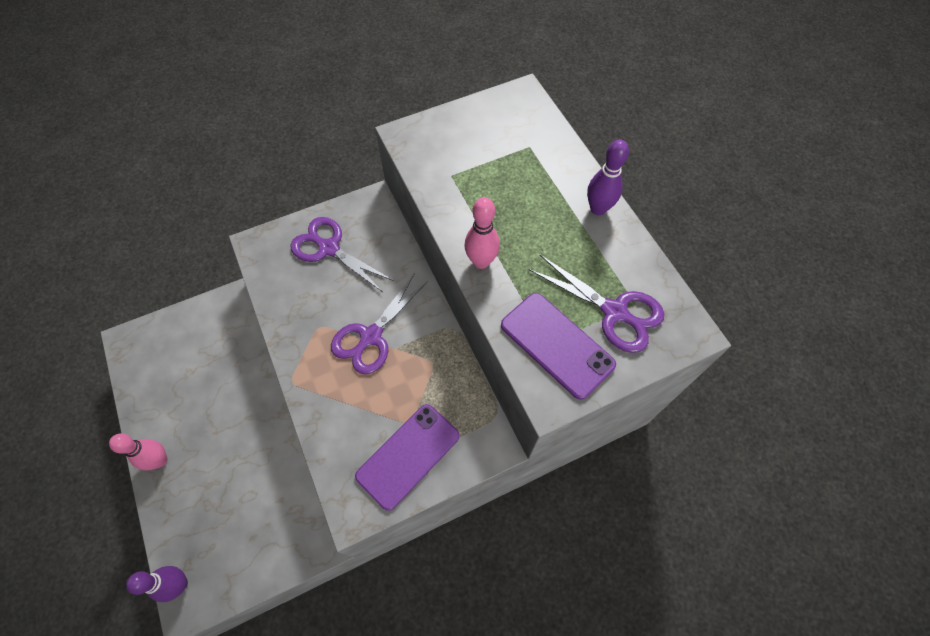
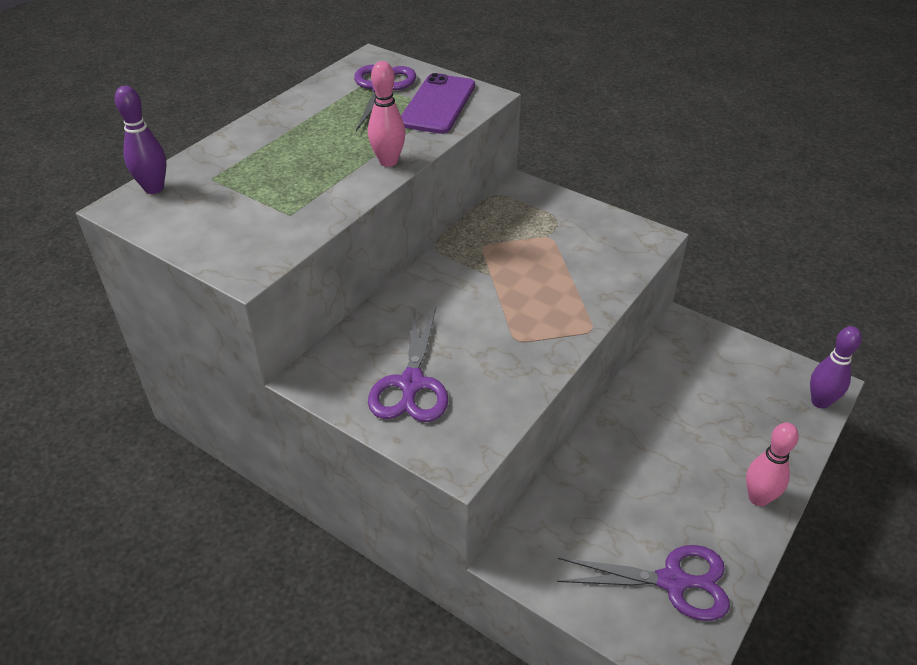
camera: 120 degrees left, 20 degrees down
purple scissors [331,273,428,375] -> purple scissors moved to [557,545,730,621]
purple phone [355,404,460,511] -> none
purple bowling pin [587,140,629,215] -> purple bowling pin moved to [115,86,167,194]

